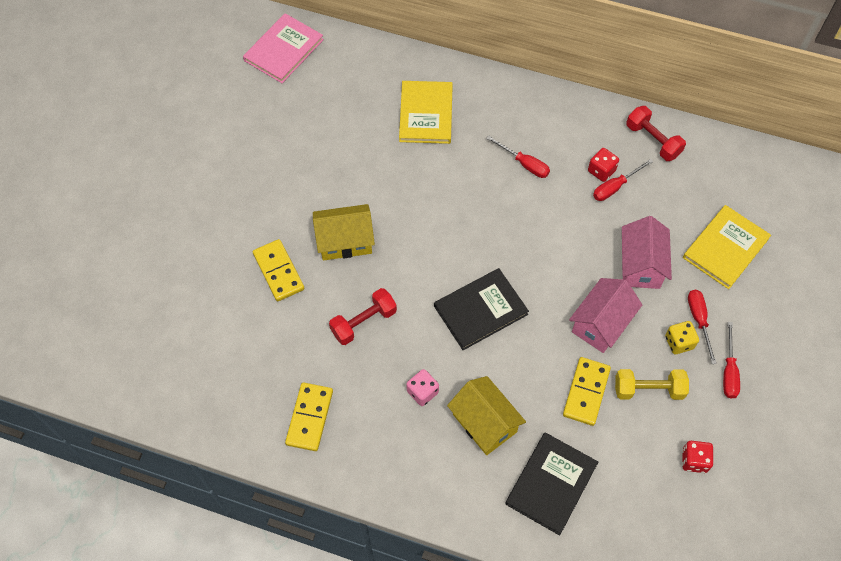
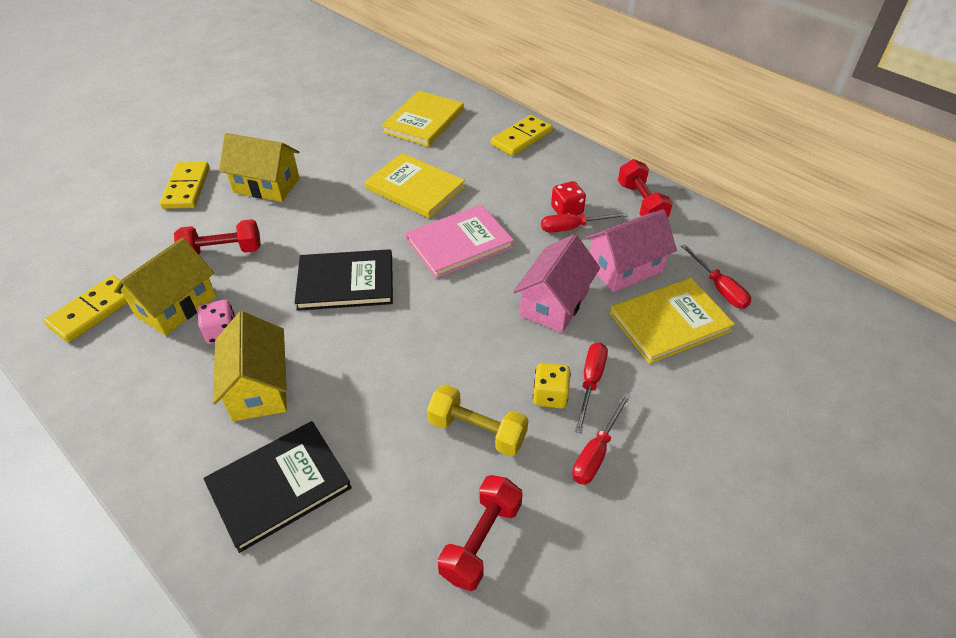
camera: 25 degrees right, 15 degrees down
pink book [243,13,324,83] -> pink book moved to [406,204,514,278]
red screwdriver [486,136,550,178] -> red screwdriver moved to [681,244,751,309]
yellow domino [563,357,611,426] -> yellow domino moved to [491,115,553,156]
pink house [569,278,642,353] -> pink house moved to [585,209,677,292]
red dice [682,441,713,473] -> red dumbbell [438,475,523,591]
none -> yellow house [114,237,216,336]
none -> yellow book [365,153,465,219]

